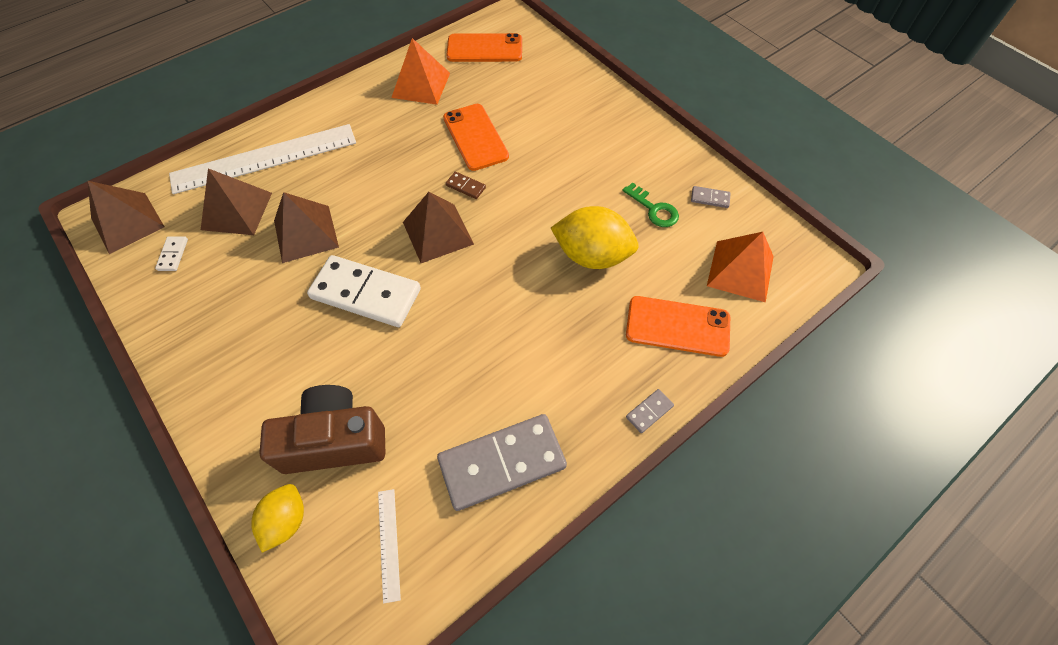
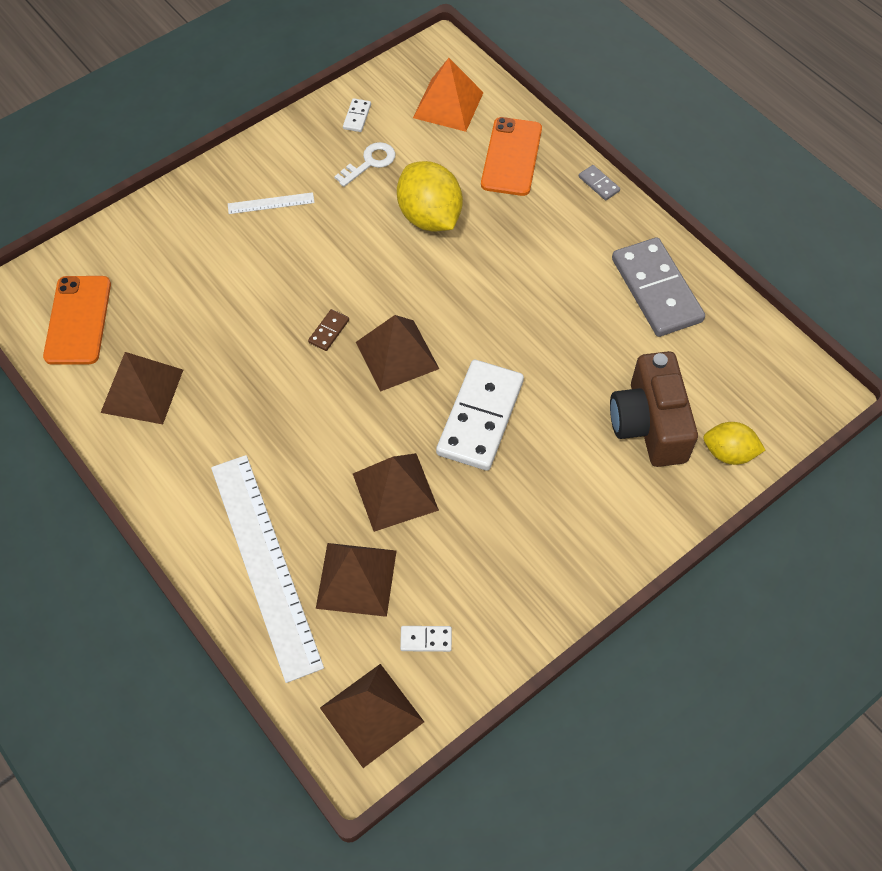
camera: 90 degrees left, 0 degrees up
white ruler [378,489,401,604] -> white ruler moved to [228,192,315,214]
orange pyramid [391,38,450,105] -> brown pyramid [100,352,183,424]
orange phone [443,104,509,171] -> none
yellow lemon [551,206,639,269] -> yellow lemon turned 45 degrees counterclockwise [397,161,463,232]
green key [622,182,679,227] -> white key [334,142,396,187]
grey domino [691,186,731,208] -> white domino [343,98,371,132]

